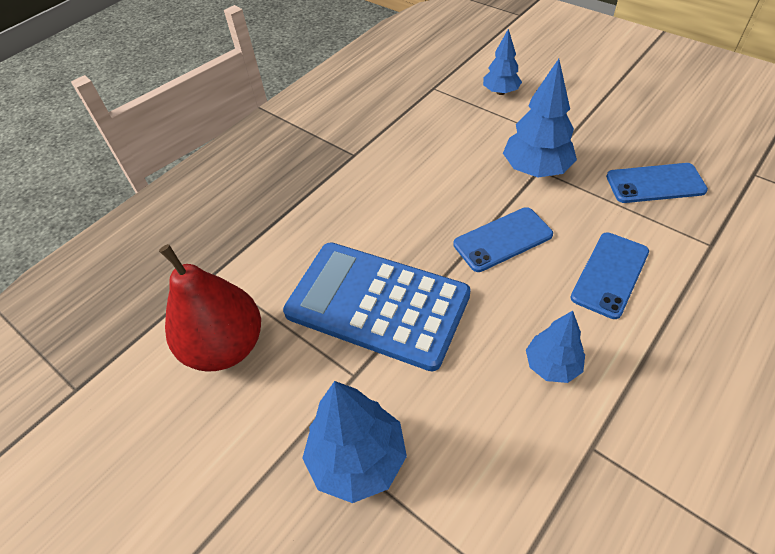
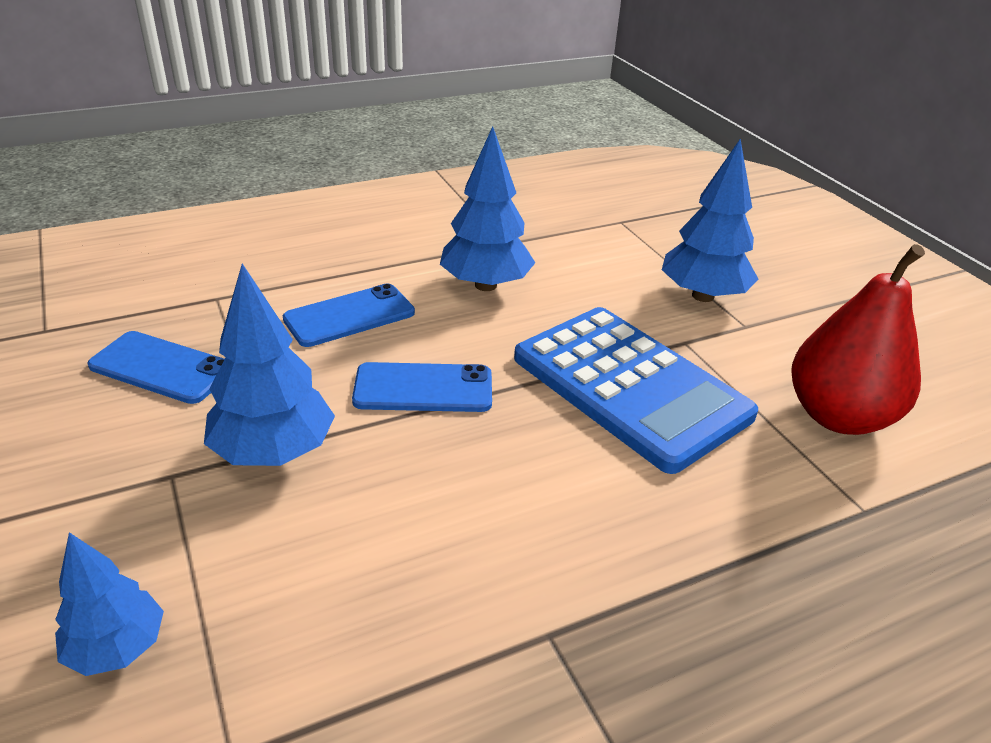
camera: 160 degrees left, 15 degrees down
blue tree [526,311,585,383] -> blue tree [440,126,535,291], size x1.60

